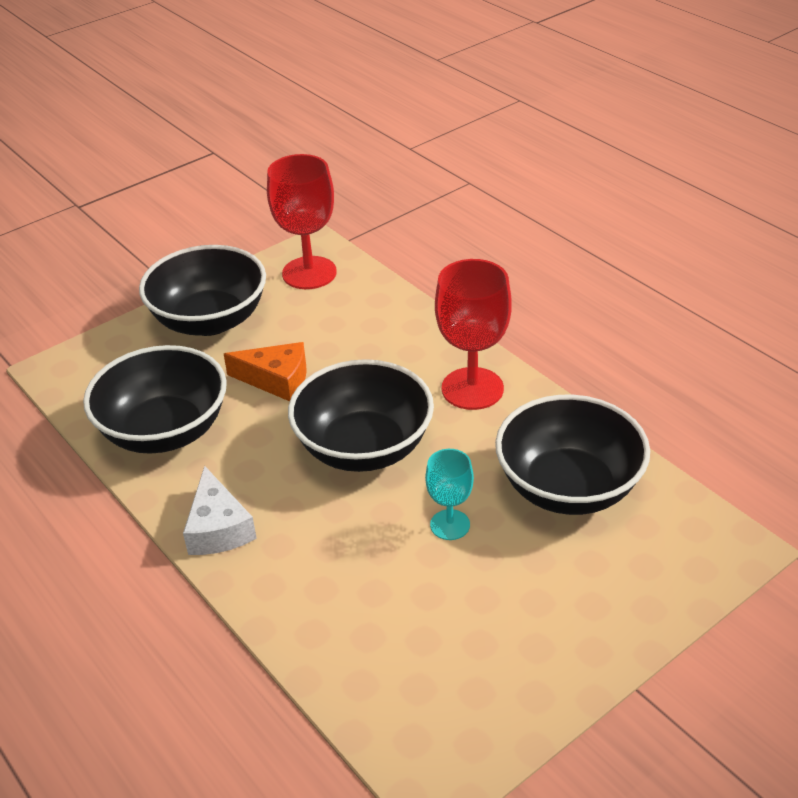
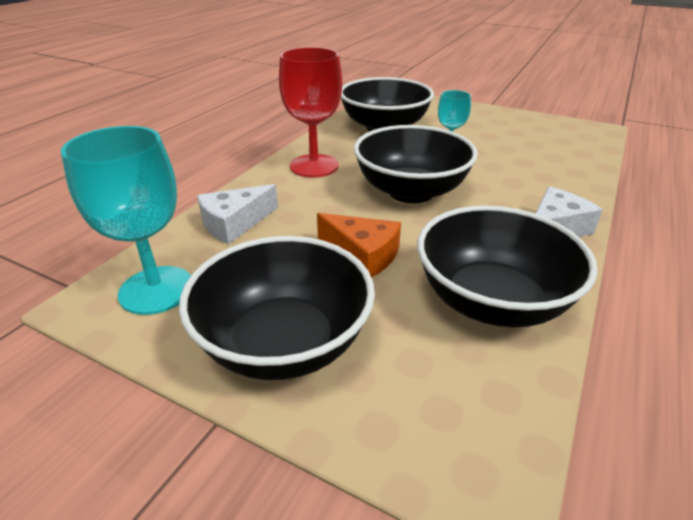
camera: 115 degrees left, 5 degrees down
orange cheese [224,342,307,401] -> orange cheese turned 135 degrees clockwise [317,213,401,278]
red goblet [267,154,337,289] -> turquoise goblet [61,126,191,315]
none -> white cheese [197,184,278,244]

